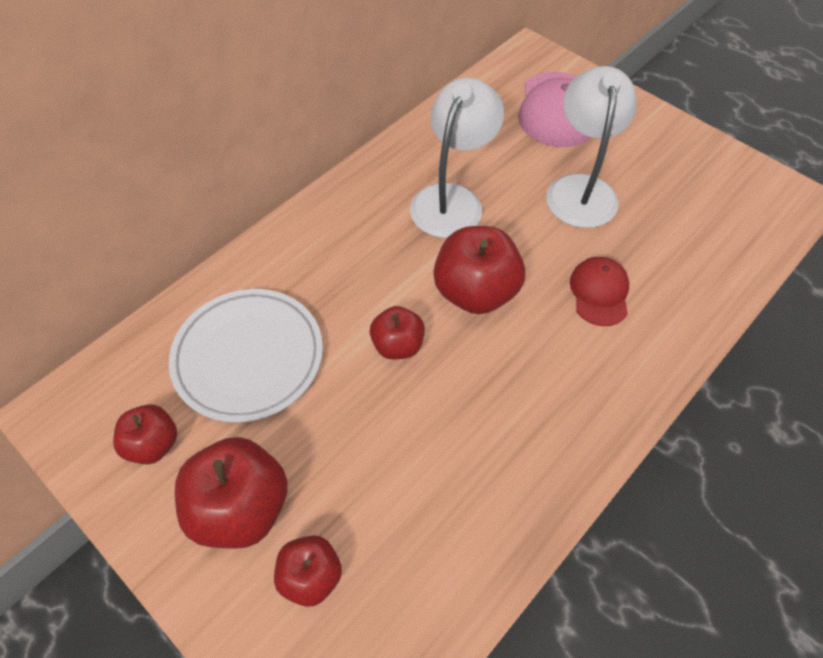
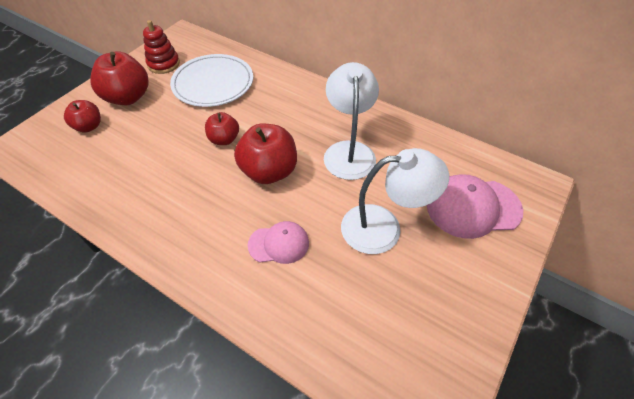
camera: 80 degrees right, 5 degrees down
red apple [113,404,177,464] -> red stacking toy [143,20,180,74]
white lamp [410,78,504,238] -> white lamp turned 105 degrees counterclockwise [324,62,379,180]
red cap [570,257,629,326] -> pink cap [248,221,309,264]

